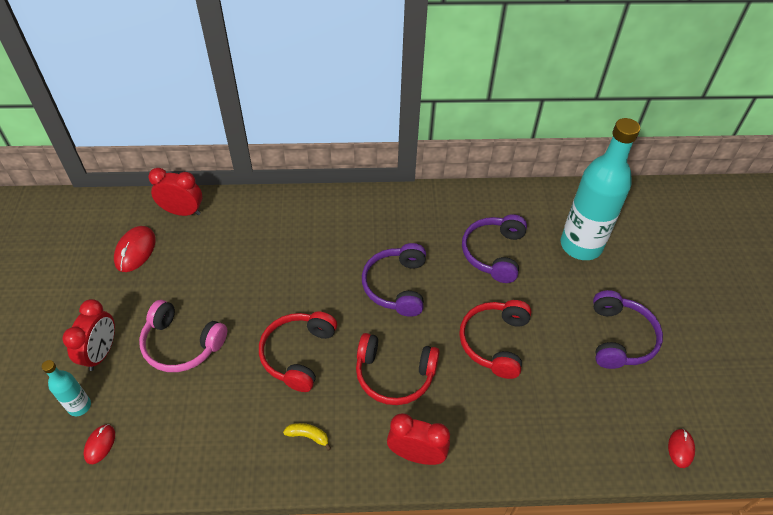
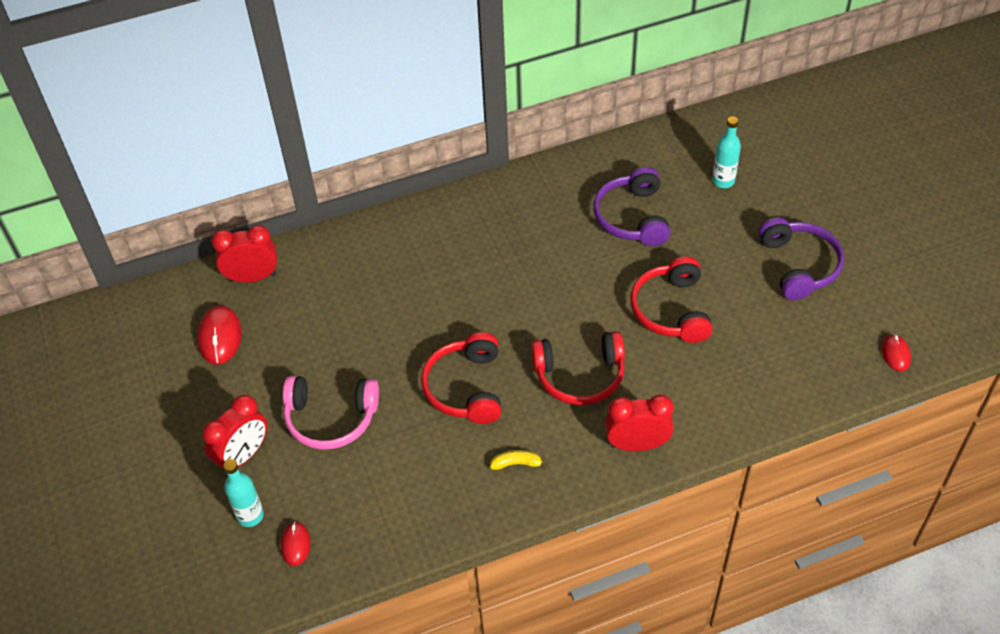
camera: 15 degrees left, 0 degrees up
red clock [63,299,115,371] -> red clock turned 45 degrees clockwise [202,395,267,473]
purple headphones [362,243,426,317] -> none
turquoise bottle [561,118,640,260] -> turquoise bottle [712,116,741,188], size x0.45

